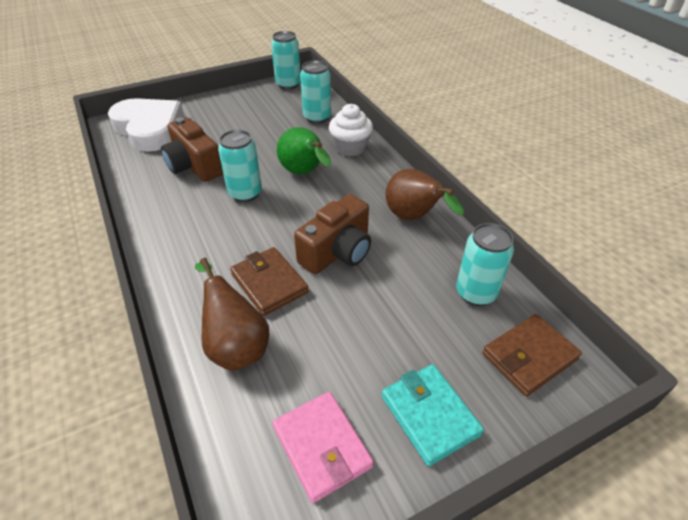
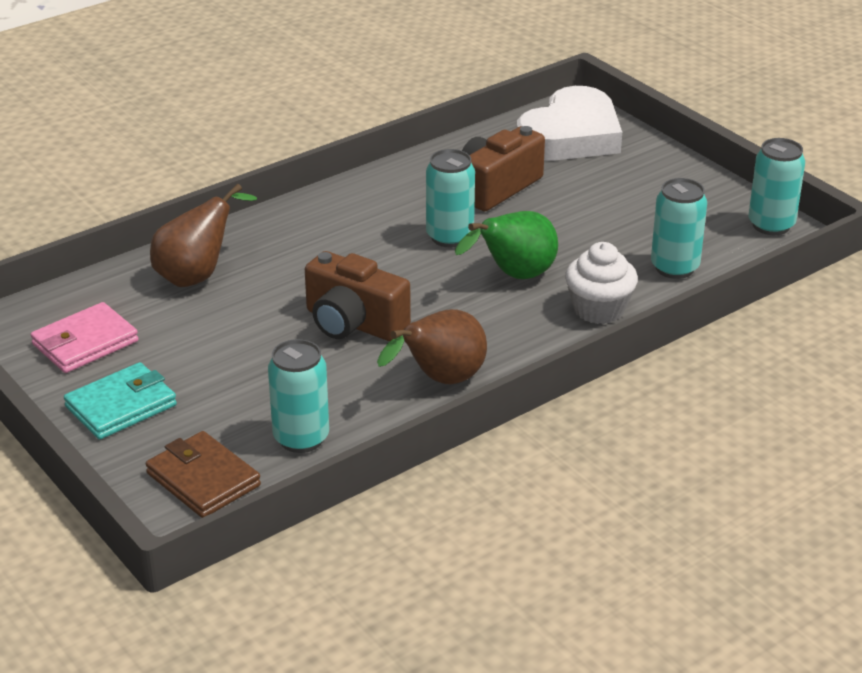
camera: 80 degrees right, 10 degrees down
brown wallet [230,247,309,316] -> none

